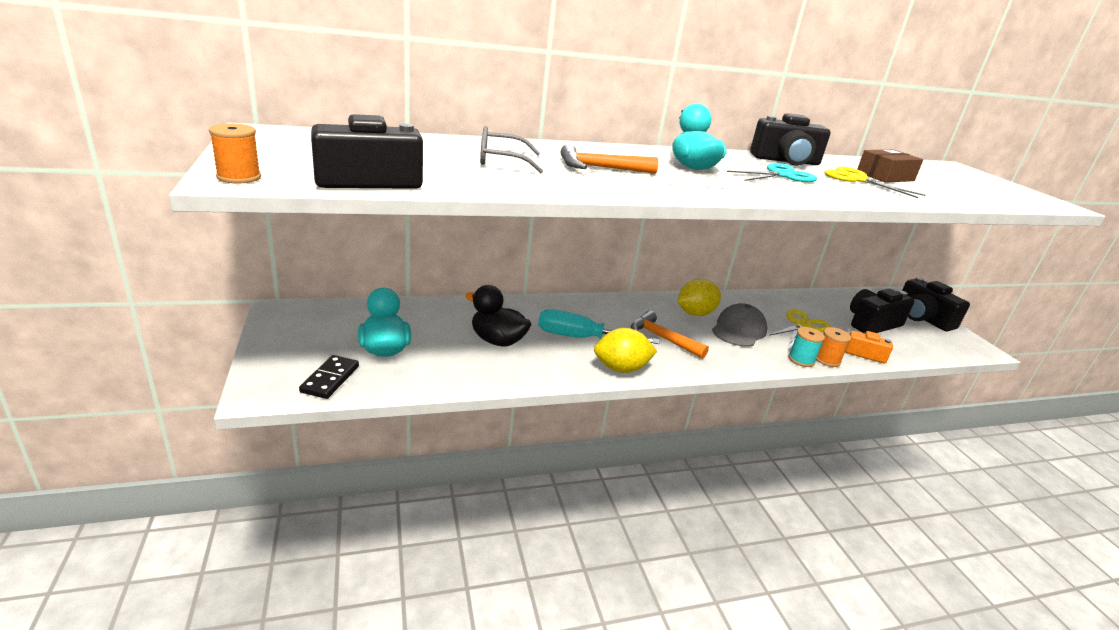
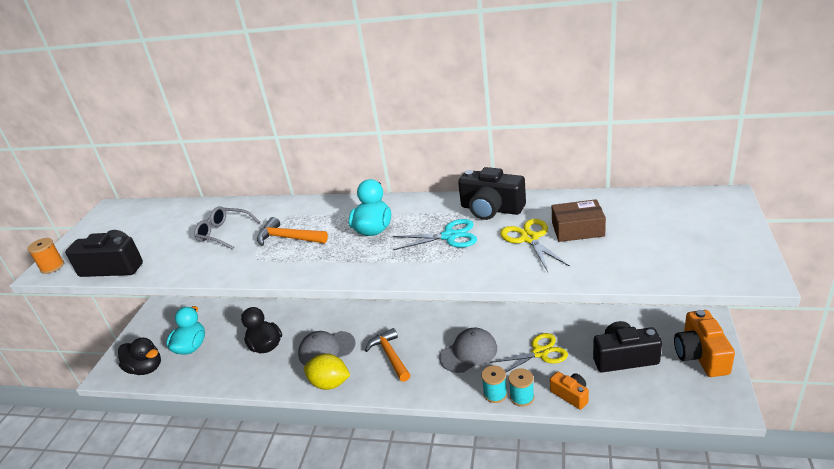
camera: 35 degrees right, 5 degrees up
black domino [299,355,359,399] -> black duck [118,338,161,375]
turquoise screwdriver [538,309,660,344] -> grey cap [298,331,356,365]
yellow lemon [678,279,721,316] -> none
orange spool [816,327,851,367] -> turquoise spool [508,368,534,407]
black camera [902,277,970,331] -> orange camera [674,310,735,377]

